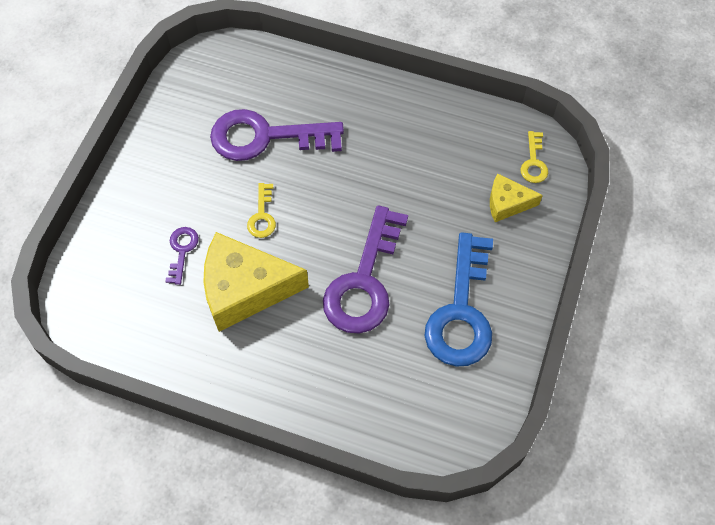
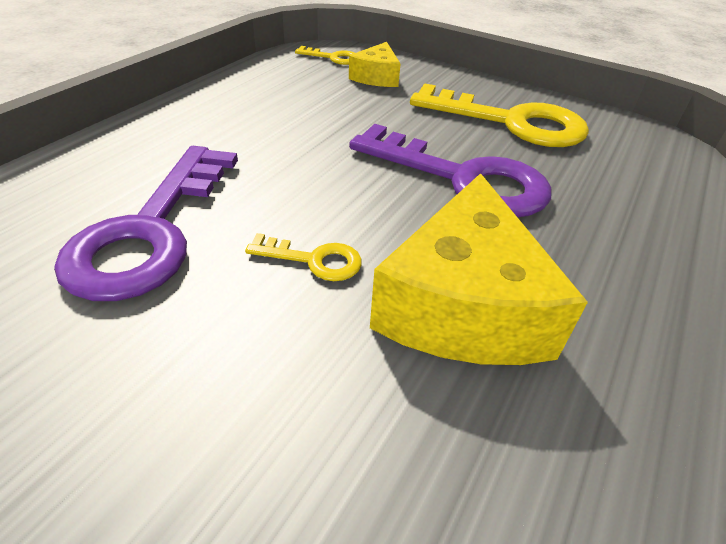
camera: 80 degrees left, 20 degrees down
purple key [165,227,199,285] -> none
blue key [425,232,493,367] -> yellow key [410,83,589,147]

